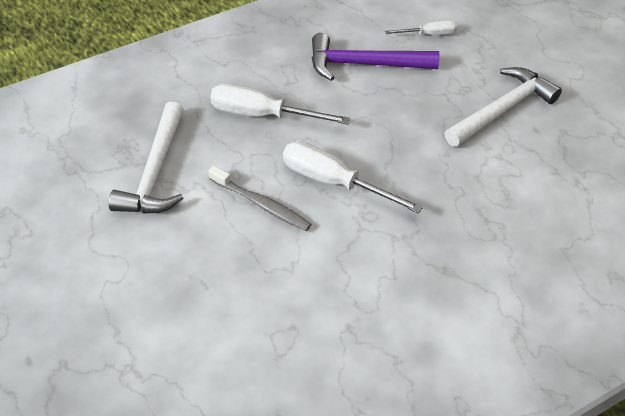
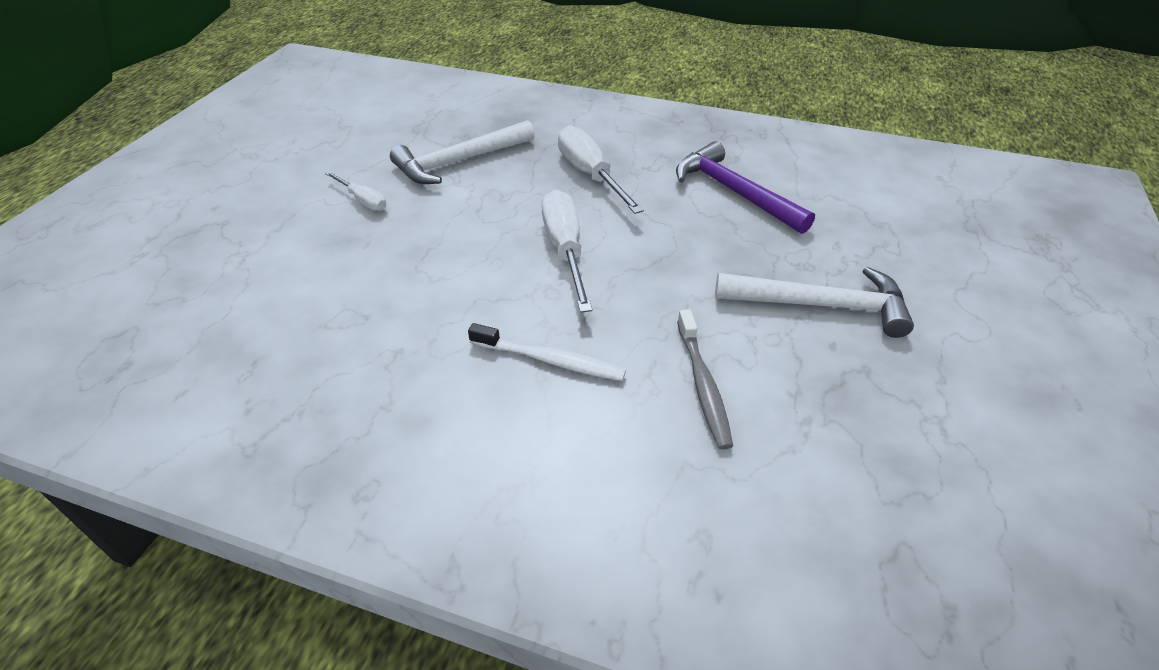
camera: 50 degrees right, 5 degrees down
grey toothbrush [209,166,312,231] -> grey toothbrush moved to [677,309,733,450]
white screwdriver [385,20,457,35] -> white screwdriver moved to [325,171,387,211]
none -> white toothbrush [468,323,626,381]

